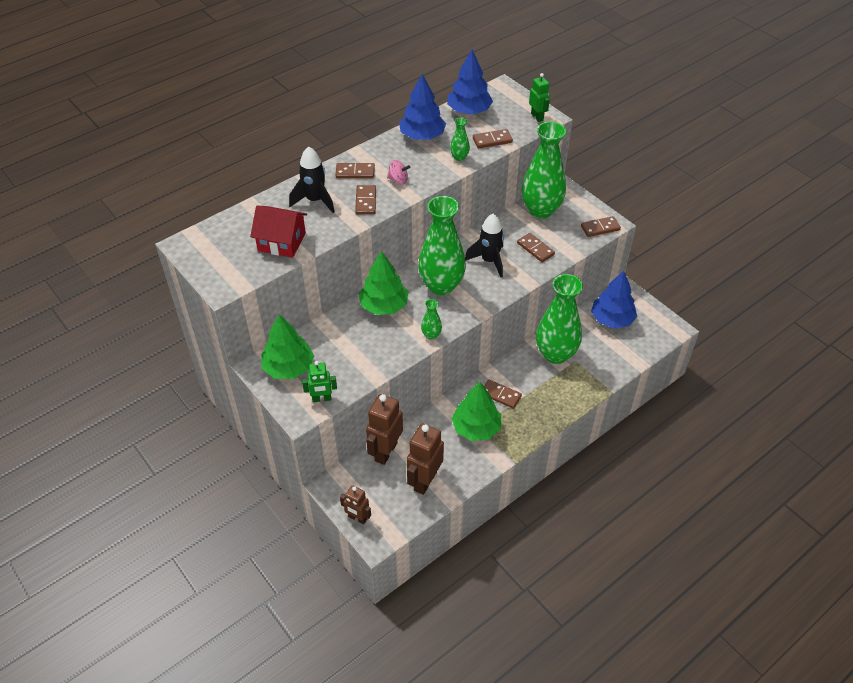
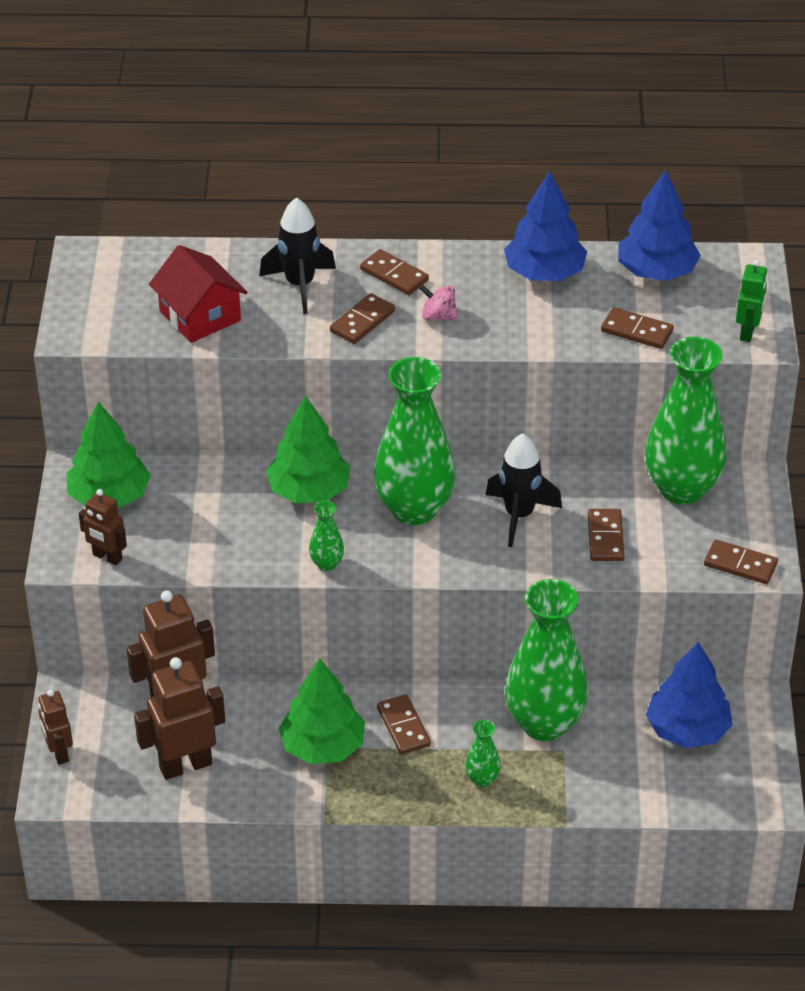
camera: 40 degrees right, 5 degrees down
green robot [302,361,337,402] -> brown robot [79,489,127,566]
pink spinning top [387,160,410,184] -> pink spinning top turned 150 degrees clockwise [419,284,458,321]
green vase [450,118,470,161] -> green vase moved to [465,720,501,787]

